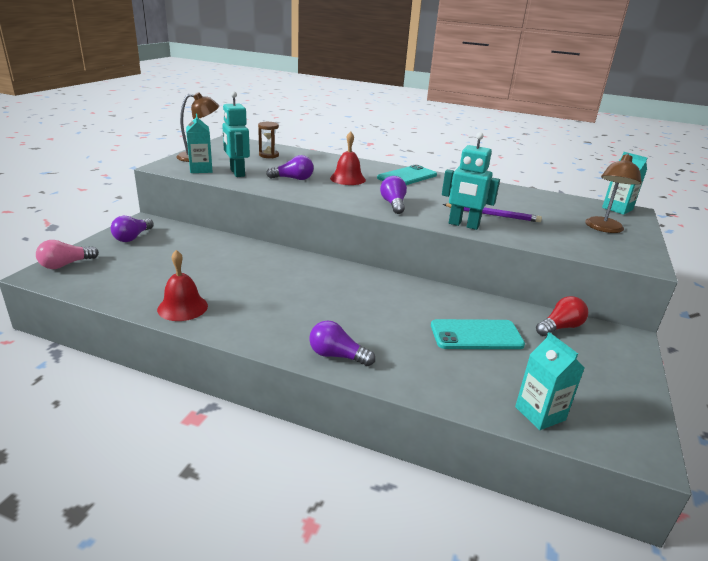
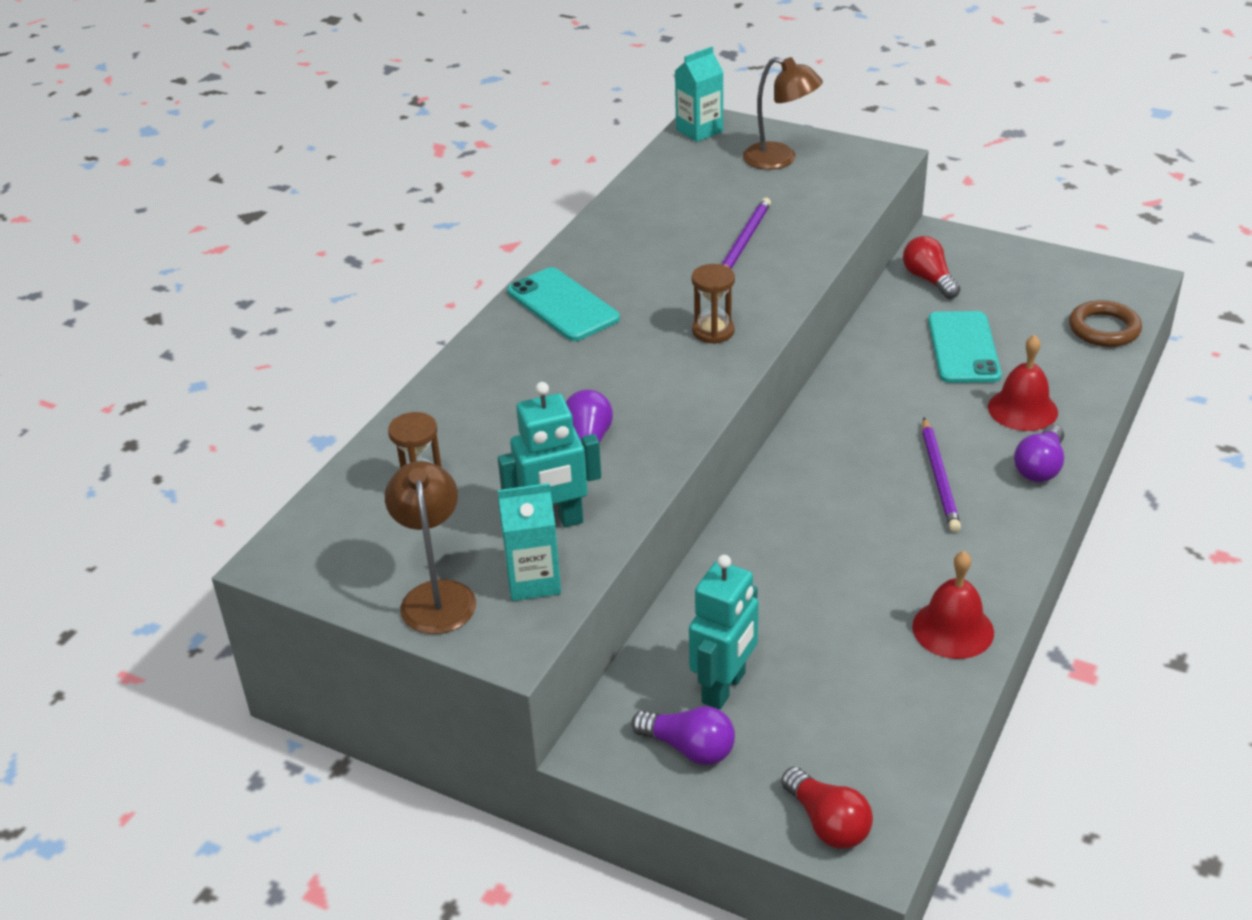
camera: 80 degrees left, 10 degrees up
pink light bulb [36,240,99,269] -> red light bulb [781,767,873,849]
red bell [330,131,366,185] -> red bell moved to [988,335,1058,431]
purple light bulb [380,176,407,214] -> brown hourglass [692,264,735,344]
turquoise robot [442,132,500,230] -> turquoise robot moved to [689,555,759,710]
turquoise carton [515,332,584,430] -> brown ring [1069,300,1142,347]
none -> purple pencil [922,418,961,532]

